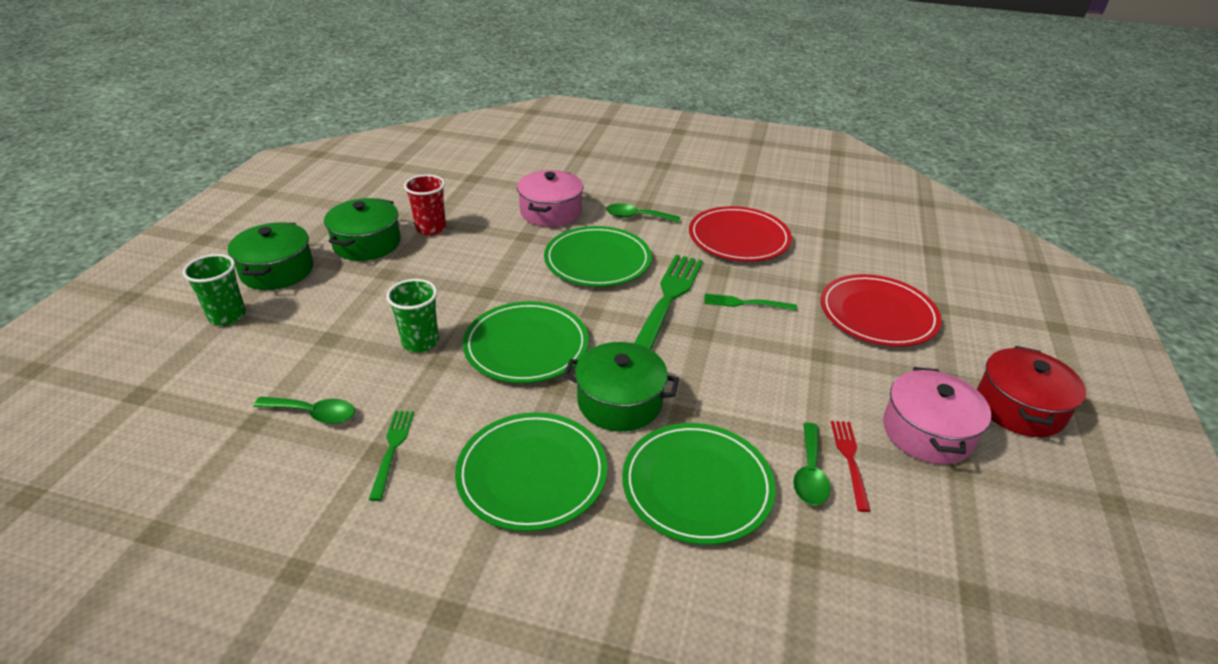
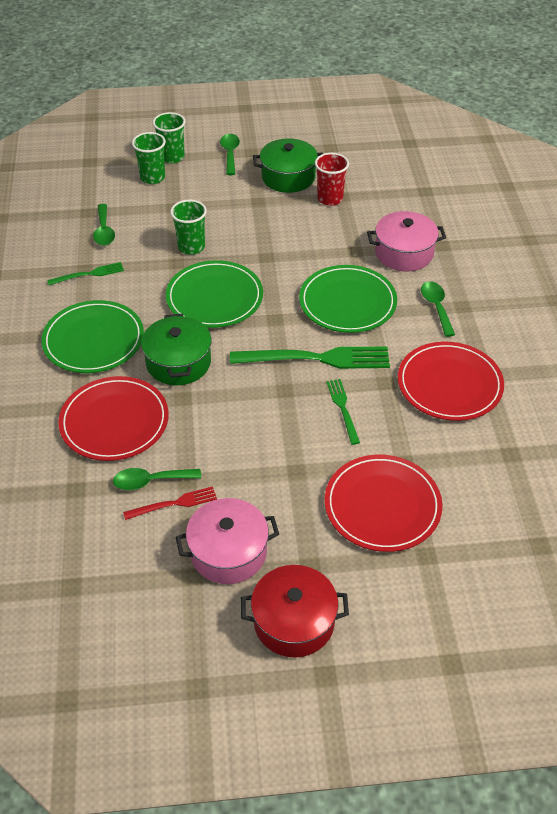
camera: 70 degrees right, 10 degrees up
green pot [228,222,313,290] -> green spoon [220,134,240,175]
green plate [622,423,776,545] -> red plate [58,376,169,461]
none -> green cup [132,132,166,184]

